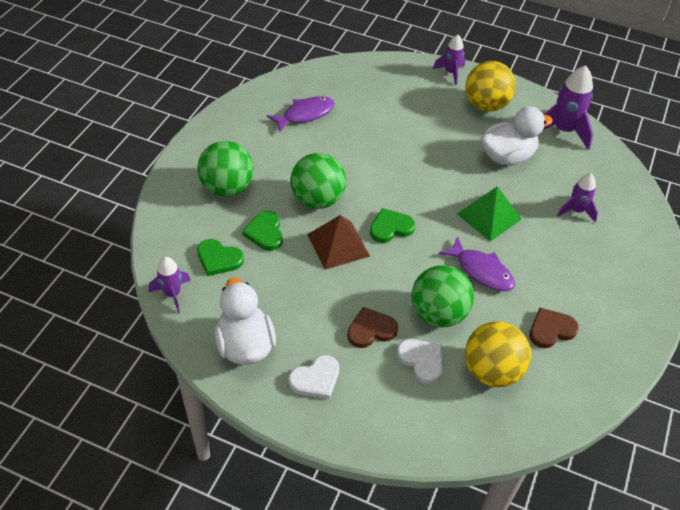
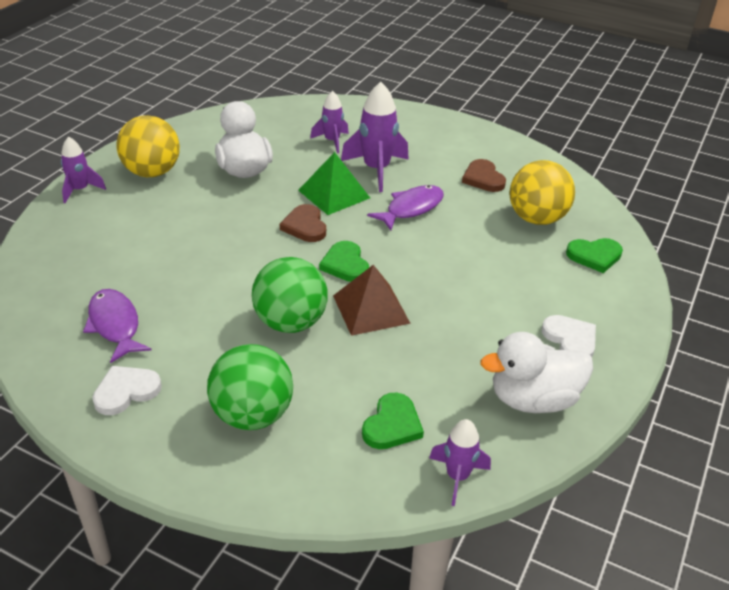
camera: 85 degrees left, 10 degrees down
green heart [242,211,283,251] -> green heart moved to [566,238,623,273]
brown heart [347,307,398,348] -> brown heart moved to [280,204,326,242]
white heart [397,339,442,384] -> white heart moved to [92,366,162,415]
green ball [411,265,474,327] -> none
purple rocket [543,65,593,150] -> purple rocket moved to [341,82,409,192]

